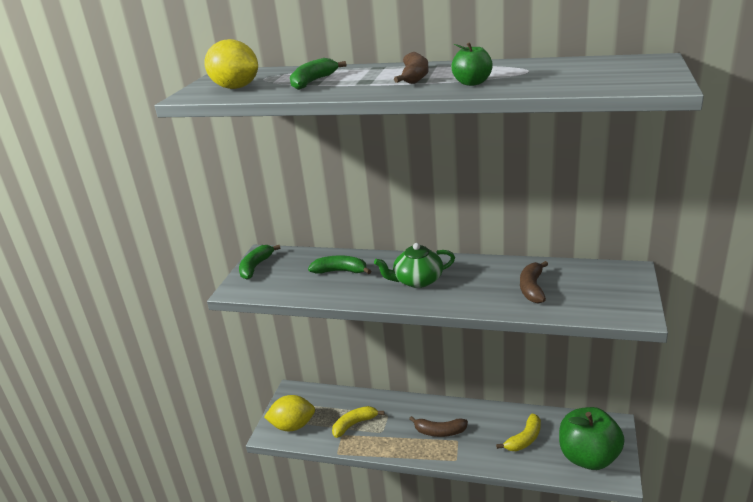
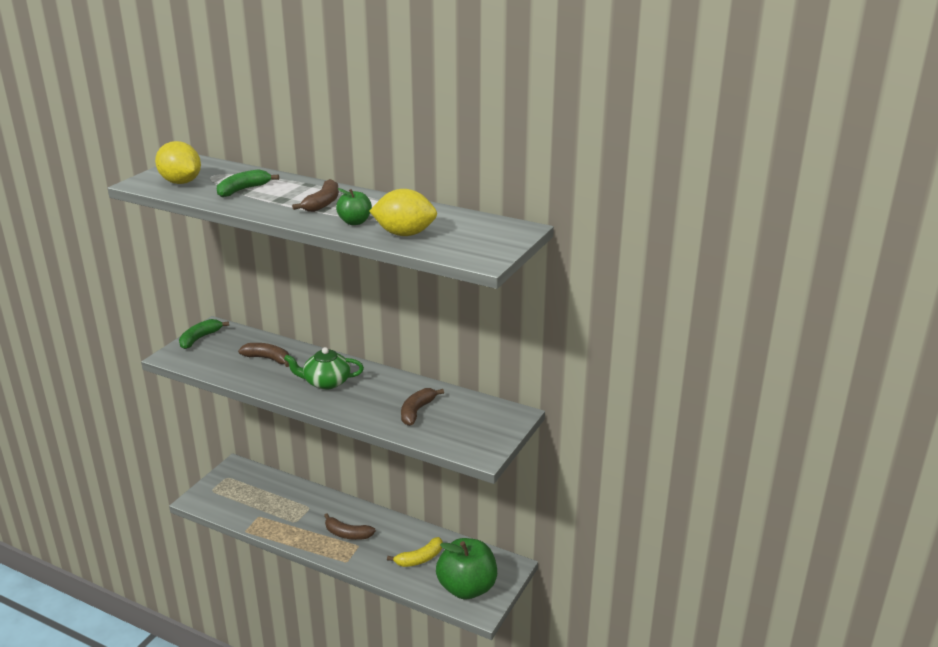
camera: 10 degrees right, 0 degrees up
yellow lemon [264,395,315,431] -> yellow lemon moved to [369,189,437,236]
green banana [308,255,371,274] -> brown banana [238,343,289,367]
yellow banana [332,406,385,438] -> none

